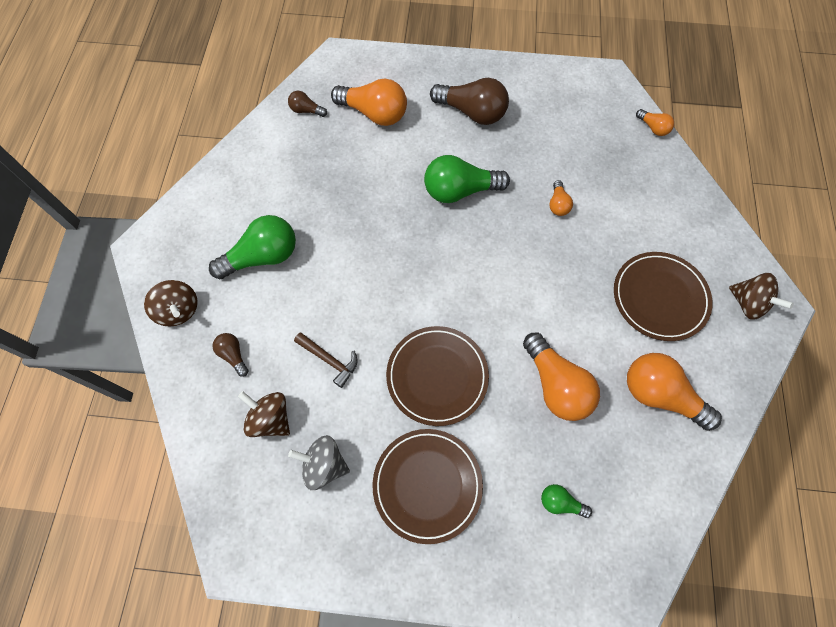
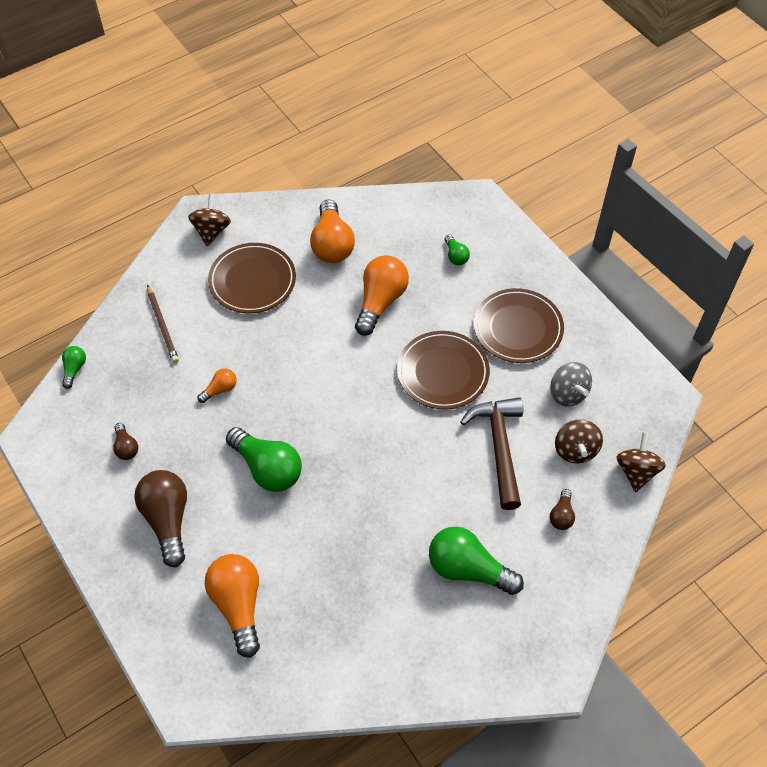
camera: 130 degrees left, 10 degrees down
brown spinning top [144,280,198,326] -> brown spinning top moved to [616,432,666,492]
brown light bulb [288,91,327,117] -> brown light bulb moved to [113,423,138,460]
brown hammer [294,332,358,388] -> brown hammer [460,397,523,510], size x1.80
orange light bulb [636,109,674,136] -> green light bulb [62,346,86,389]
none -> brown pencil [147,285,179,363]

